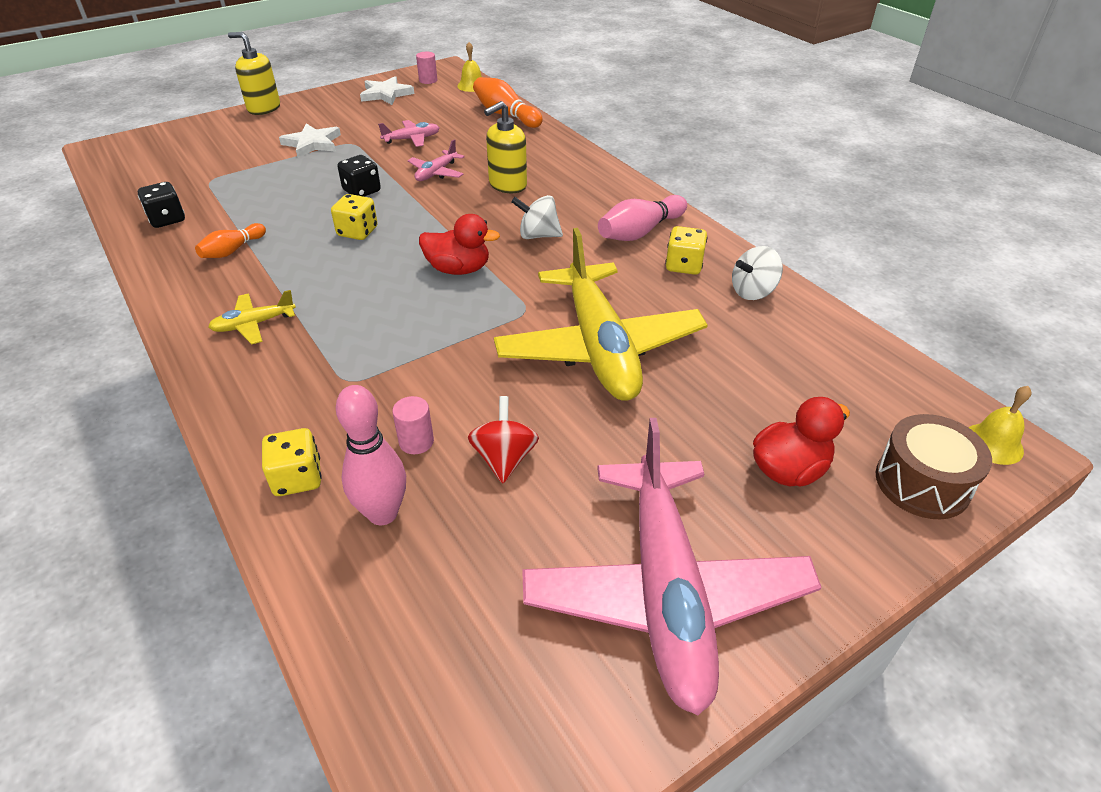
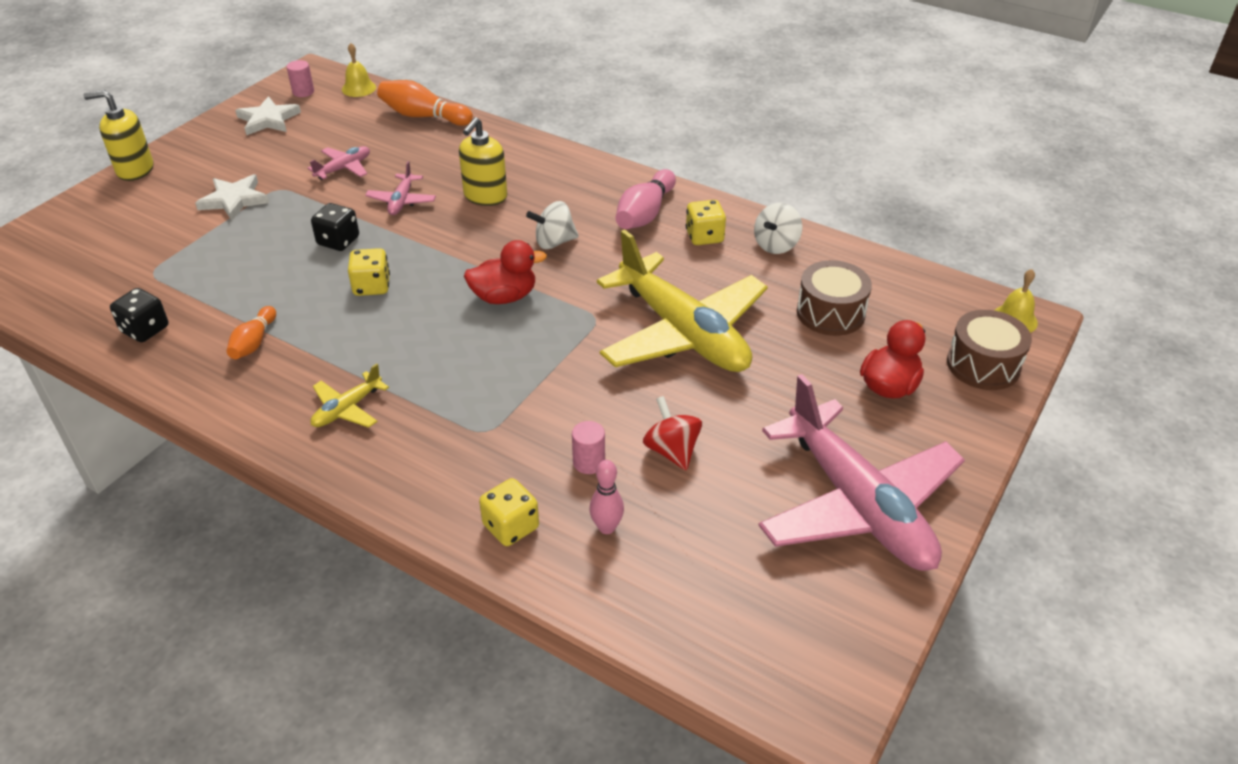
camera: 25 degrees left, 0 degrees up
pink bowling pin [336,385,406,525] -> pink bowling pin [589,460,624,534], size x0.63
none -> brown drum [797,260,872,336]

